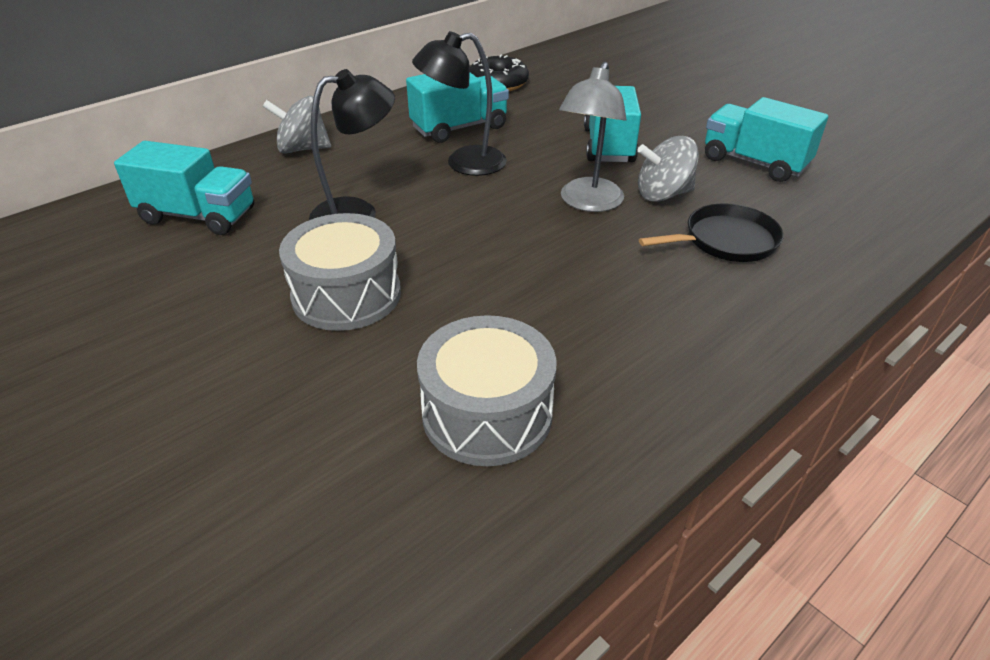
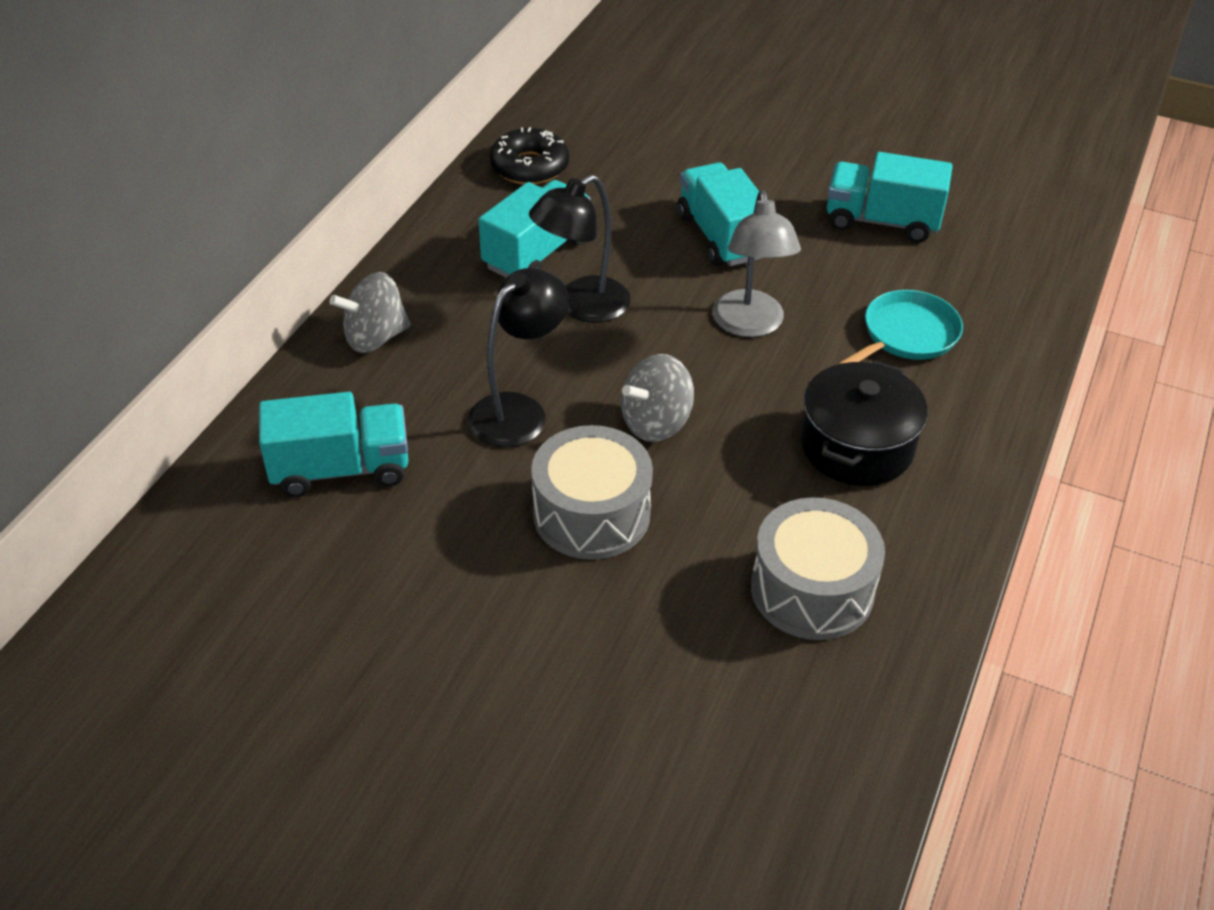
camera: 25 degrees left, 5 degrees up
grey spinning top [637,136,699,202] -> grey spinning top moved to [621,354,694,442]
black pan [639,203,783,262] -> turquoise pan [838,290,963,364]
none -> black pot [801,361,928,486]

